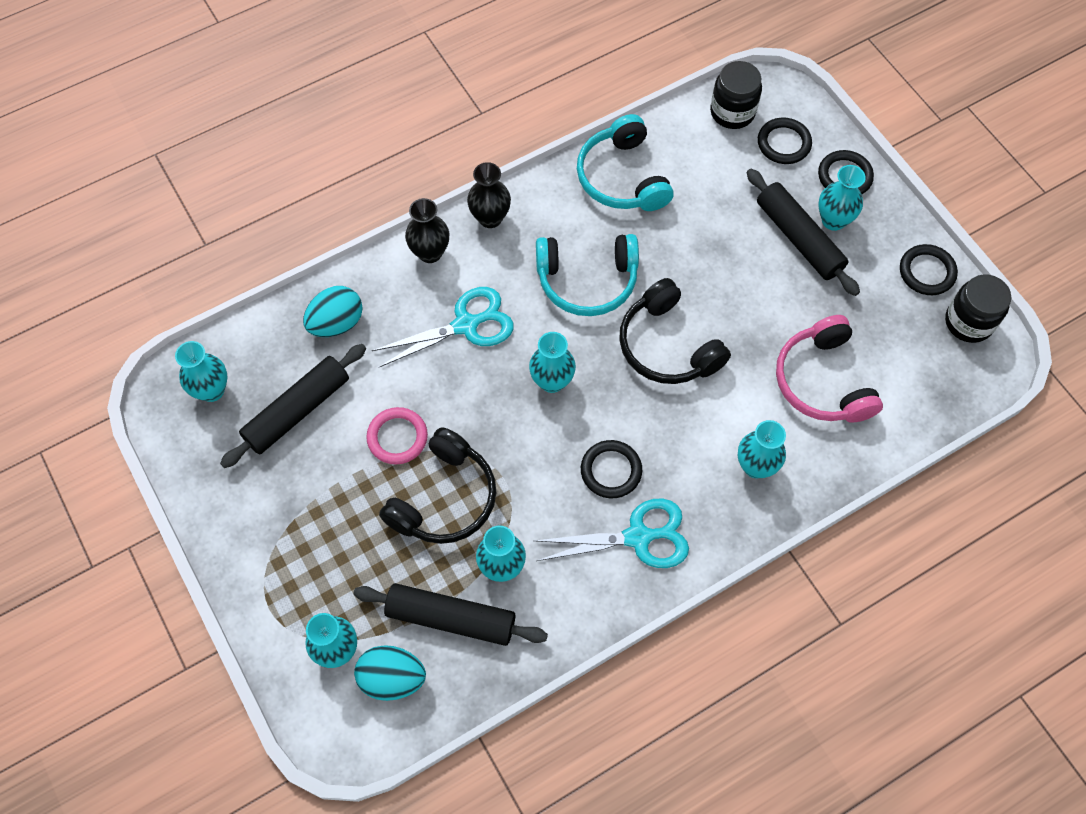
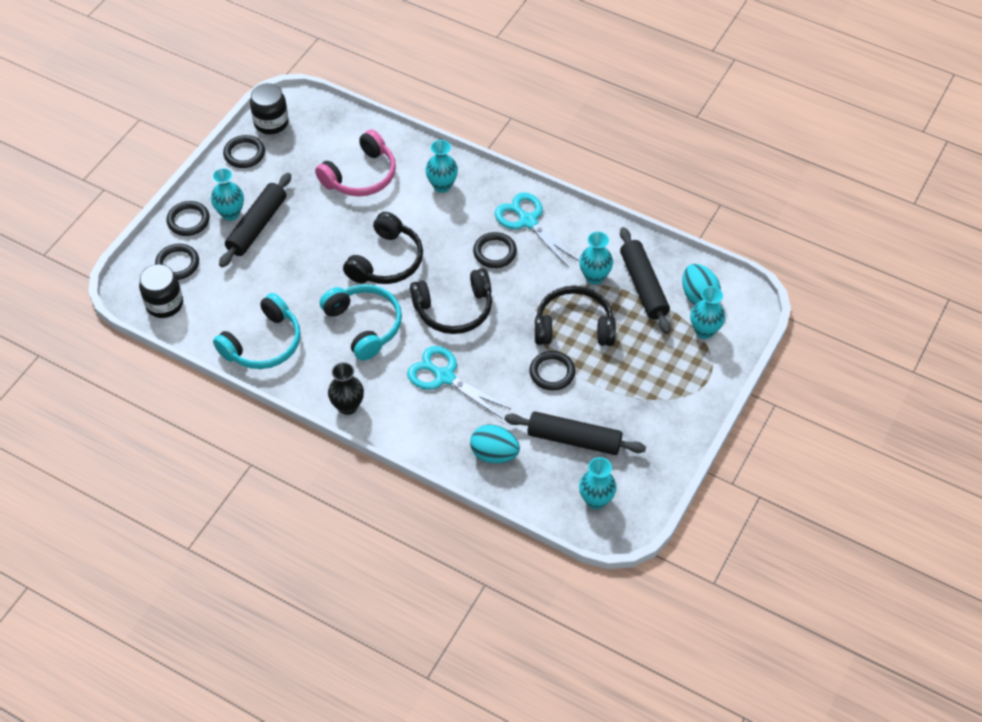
camera: 120 degrees left, 10 degrees down
pink ring [366,407,428,464] -> black ring [529,351,575,391]
black vase [405,198,449,263] -> none
turquoise vase [529,332,576,393] -> black headphones [410,268,492,334]

